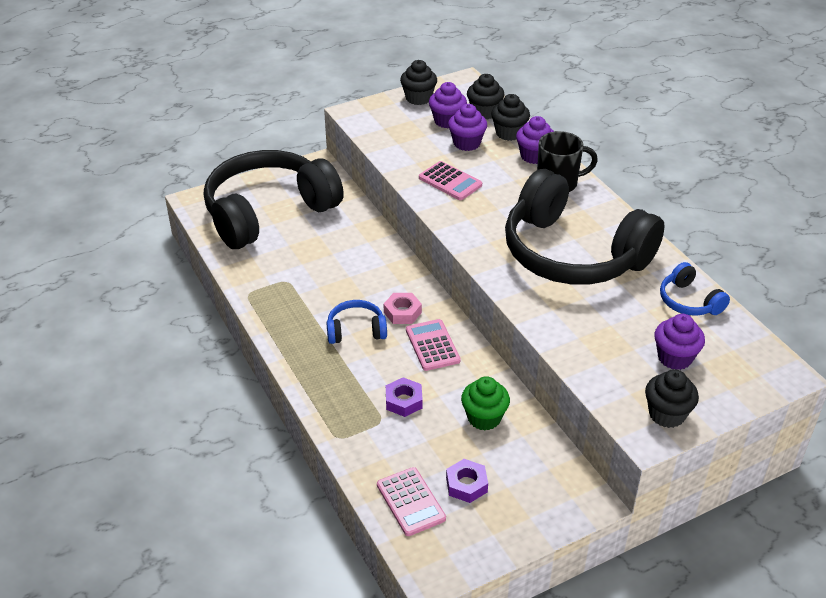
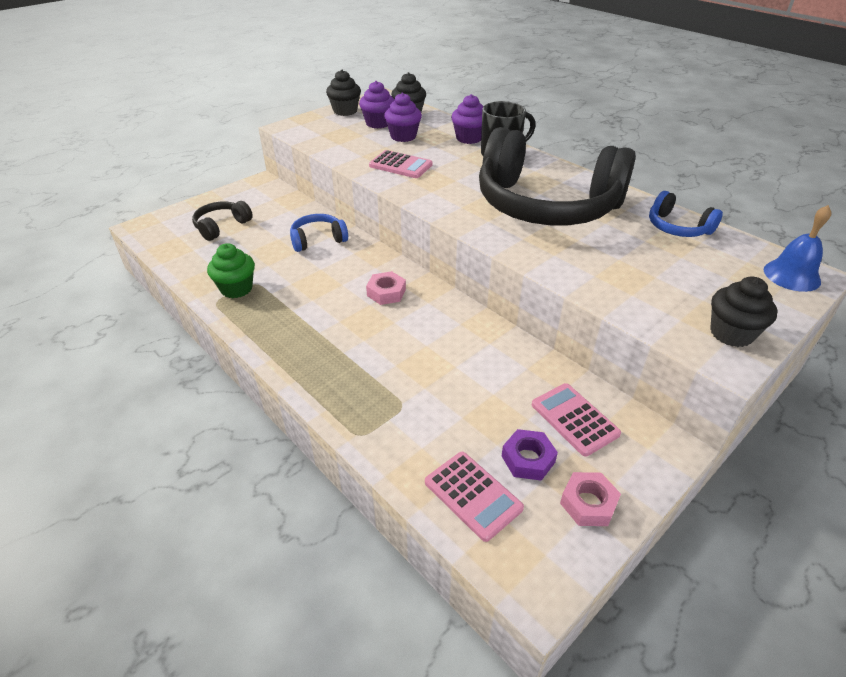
camera: 15 degrees left, 0 degrees up
black headphones [204,150,344,249] -> black headphones [192,201,253,241], size x0.41
blue headphones [326,300,387,344] -> blue headphones moved to [290,214,348,252]
purple nut [386,377,423,417] -> none
pink calculator [406,319,461,371] -> pink calculator moved to [532,383,621,457]
green cupcake [461,376,510,431] -> green cupcake moved to [207,243,255,298]
black cupcake [491,94,530,141] -> none
purple cupcake [654,314,705,370] -> none
none -> pink nut [560,472,621,526]
none -> blue bell [764,205,831,292]

